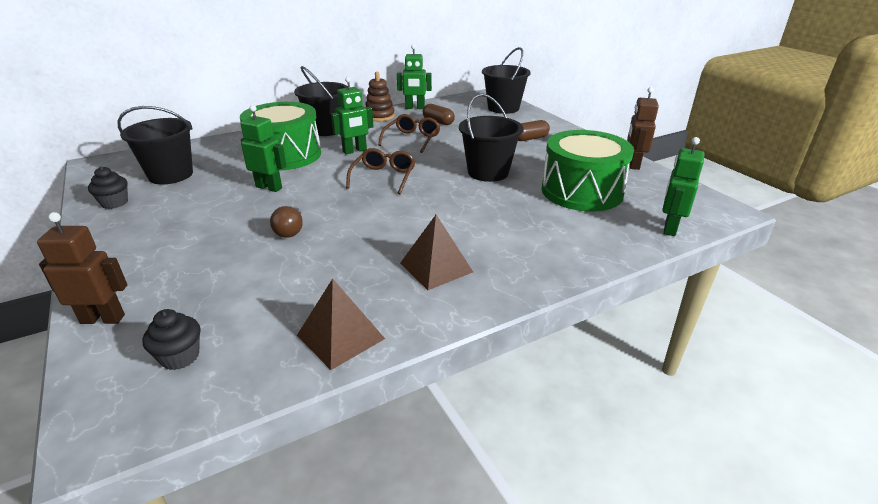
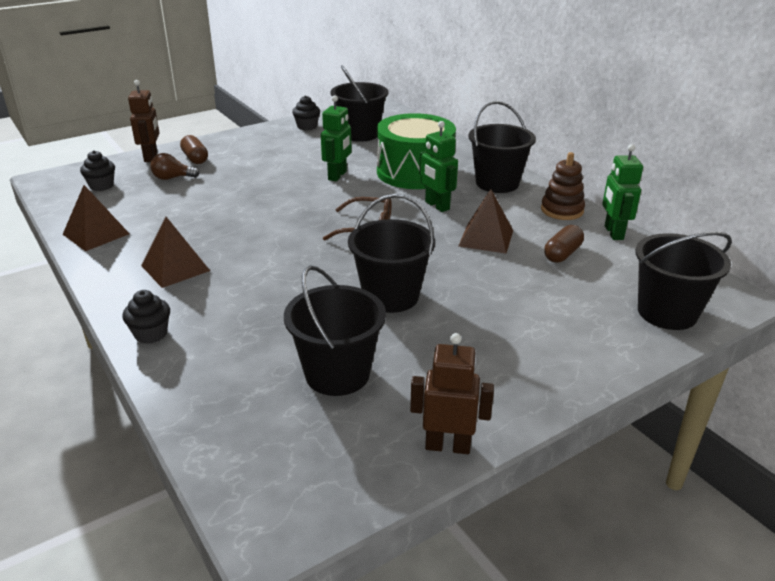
camera: 85 degrees right, 0 degrees up
brown light bulb [270,206,303,238] -> brown light bulb moved to [150,153,200,180]
brown glasses [378,114,440,153] -> brown pyramid [459,189,513,253]
brown capsule [518,120,550,141] -> brown capsule moved to [180,135,208,164]
green drum [541,130,634,211] -> black bucket [284,266,386,396]
green robot [662,137,704,236] -> none
none -> black cupcake [123,290,170,344]

